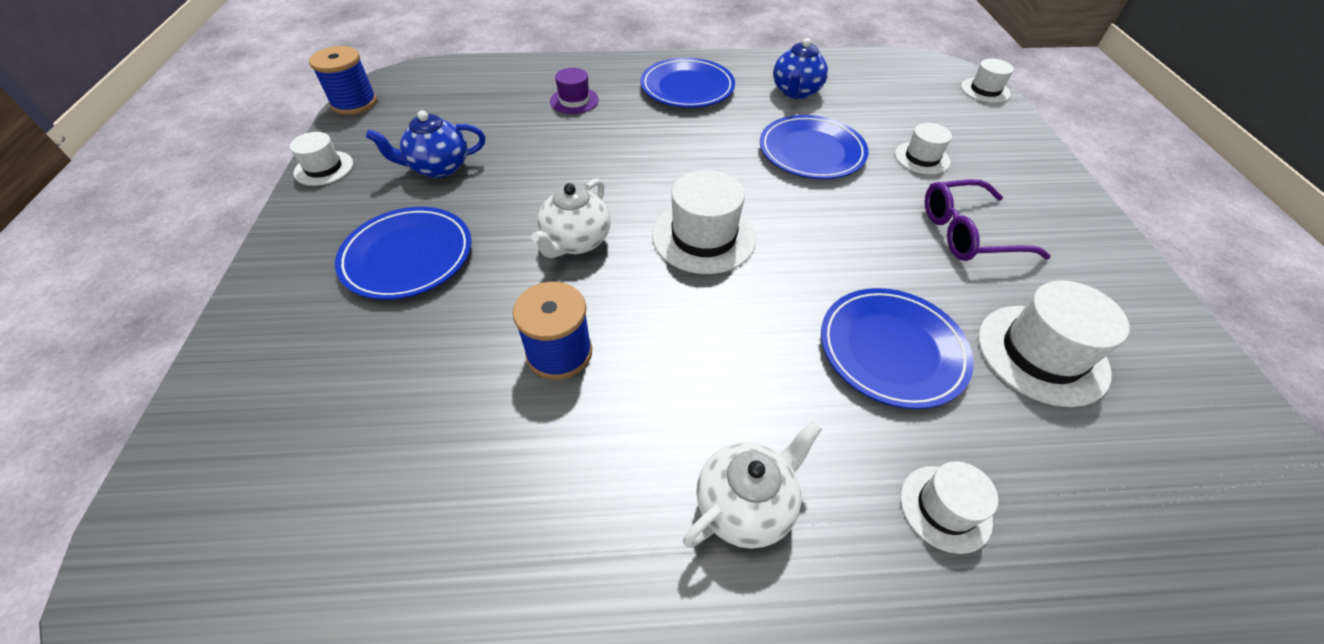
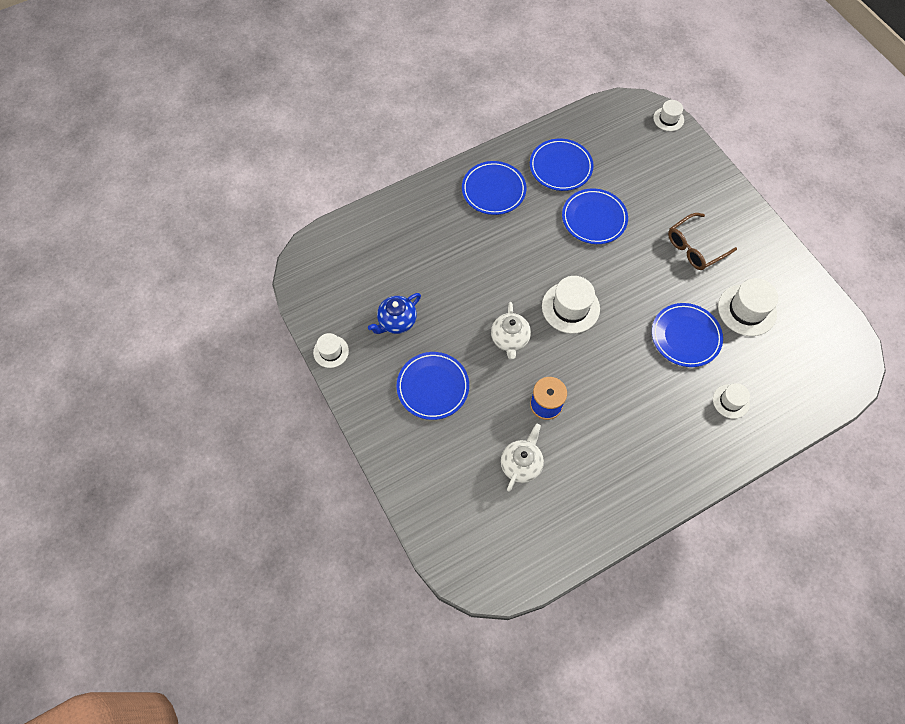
camera: 25 degrees left, 15 degrees up
blue spool [309,46,377,115] -> none
purple hat [550,68,599,114] -> none
white teapot [683,421,822,549] -> white teapot moved to [501,424,544,492]
blue teapot [773,38,828,99] -> blue plate [530,139,594,191]
white hat [895,123,952,175] -> none
purple glasses [925,179,1051,261] -> brown glasses [668,213,737,270]

